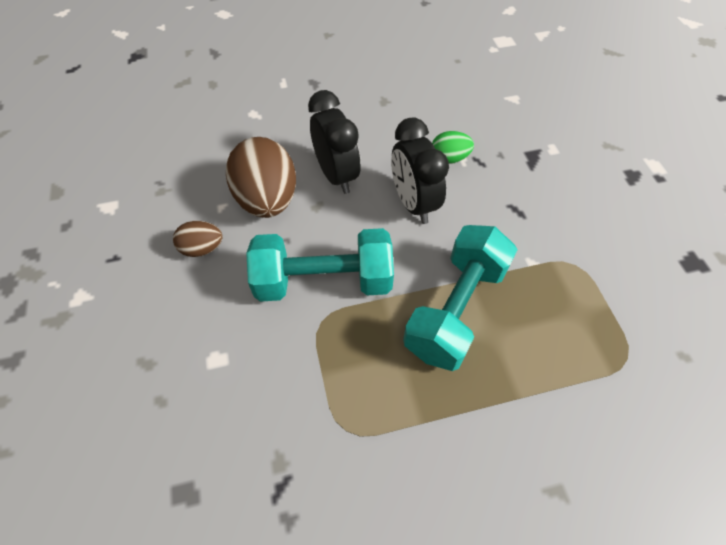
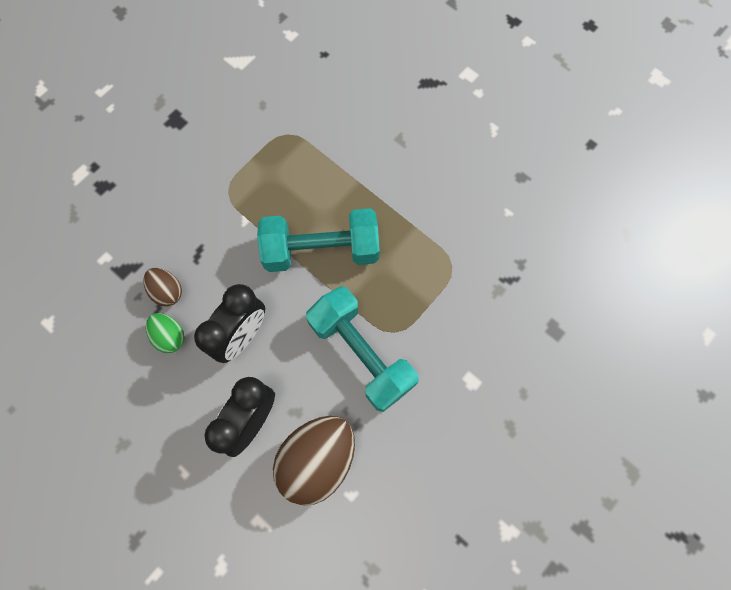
camera: 125 degrees left, 15 degrees up
brown egg [173,221,223,257] -> brown egg moved to [143,268,182,306]

